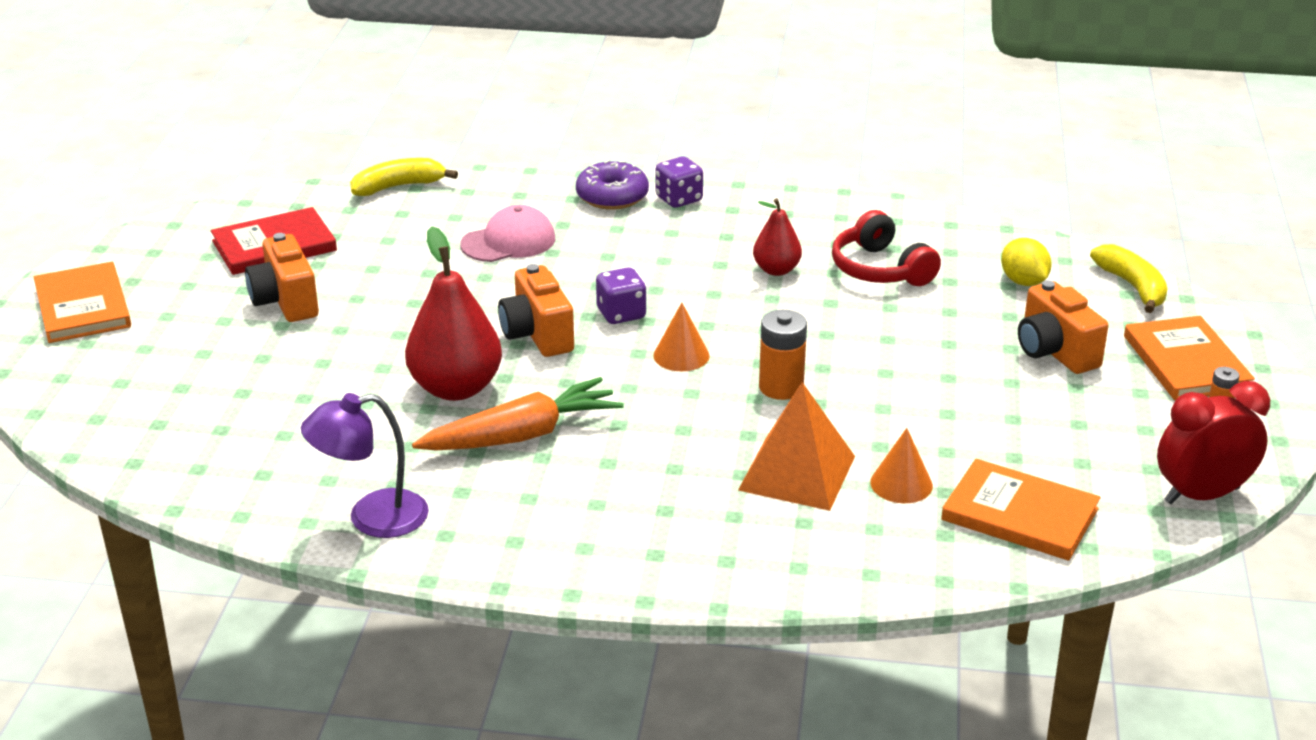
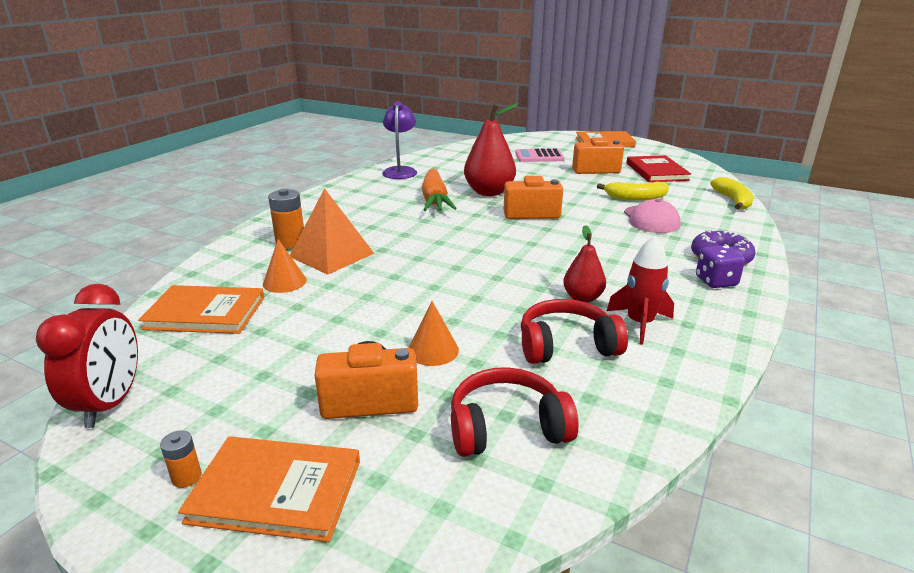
camera: 110 degrees right, 5 degrees down
purple dice [596,267,647,324] -> none
orange cone [653,303,710,371] -> orange cone moved to [409,301,459,366]
orange battery [759,310,807,400] -> orange battery moved to [268,189,304,249]
orange book [941,459,1100,561] -> orange book turned 45 degrees clockwise [138,285,264,334]
yellow lemon [1001,238,1052,286] -> red headphones [451,367,579,457]
yellow banana [1090,244,1168,313] -> yellow banana moved to [597,181,669,201]
none -> pink calculator [516,148,564,162]
none -> red rocket [607,236,674,345]

